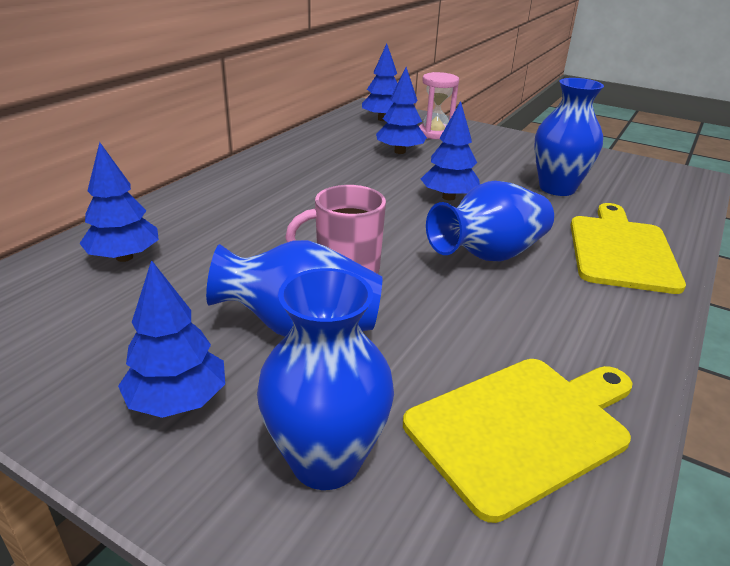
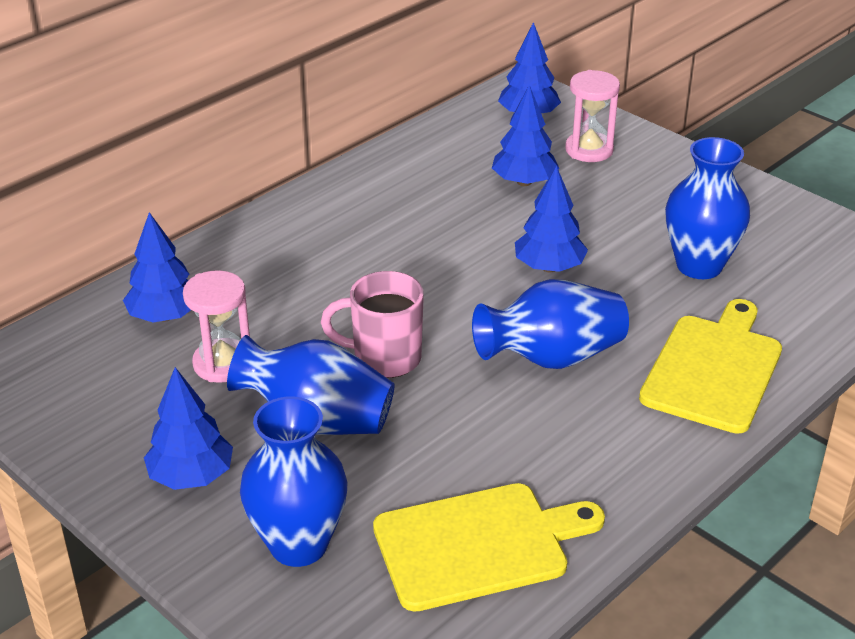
camera: 15 degrees right, 5 degrees up
none -> pink hourglass [183,270,250,383]

